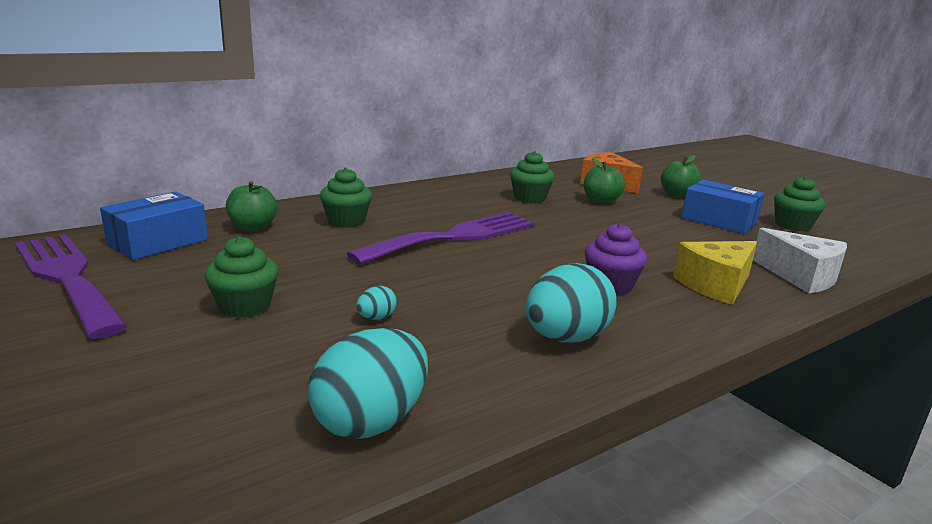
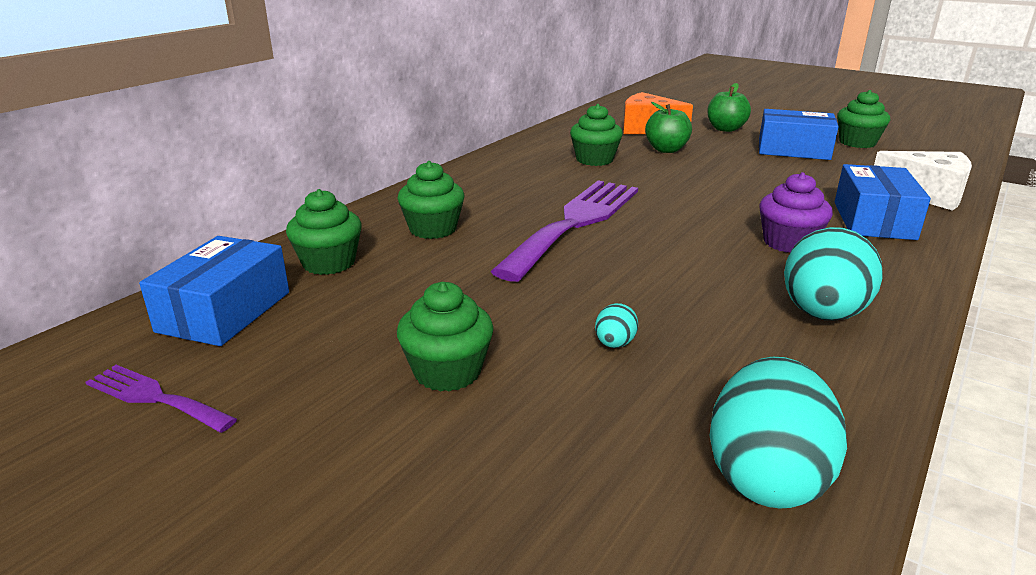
camera: 20 degrees left, 5 degrees up
purple fork [15,234,127,339] -> purple fork [85,365,237,433], size x0.47
green apple [226,181,277,232] -> green cupcake [286,189,362,275]
yellow cheese [673,241,757,305] -> blue box [835,164,931,240]

